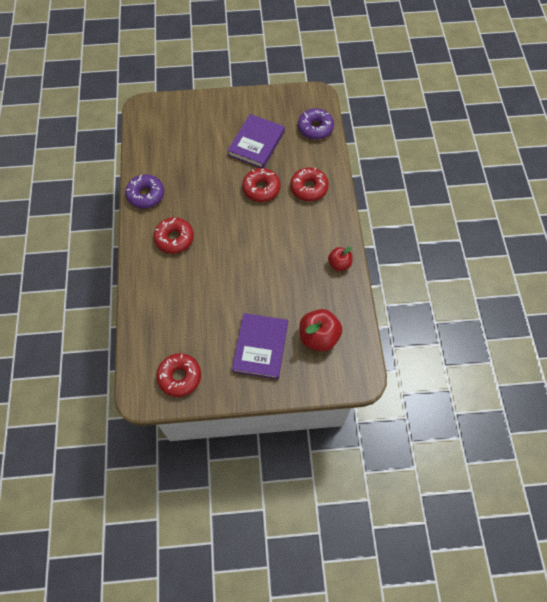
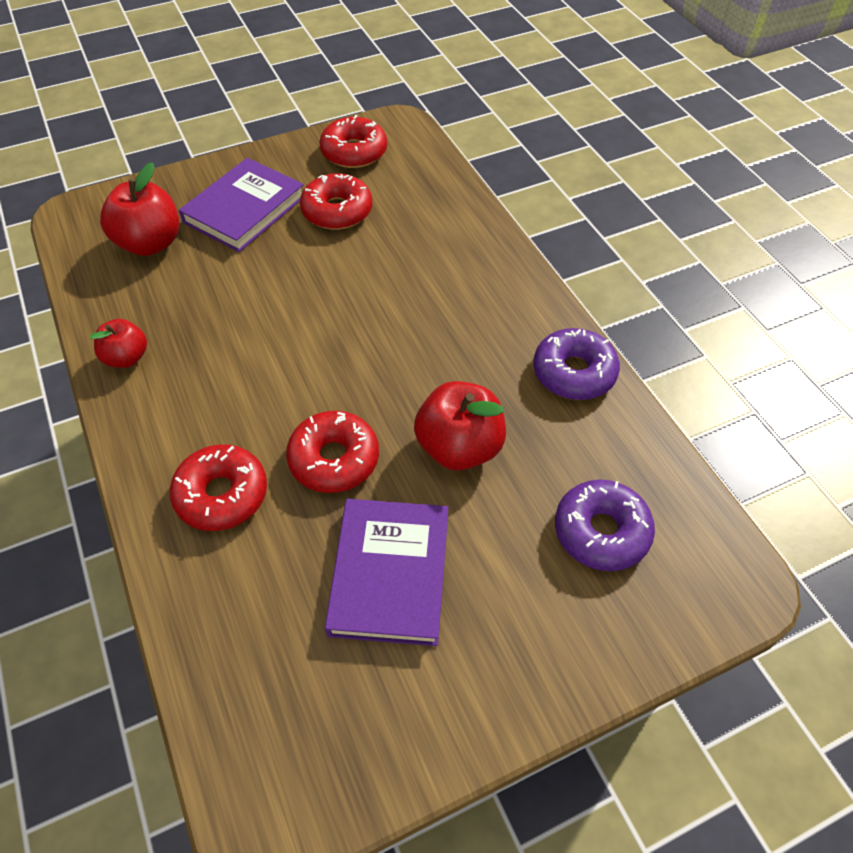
camera: 160 degrees right, 10 degrees down
red donut [153,217,194,254] -> red donut moved to [300,173,372,230]
purple book [232,313,288,379] -> purple book turned 45 degrees clockwise [179,158,304,252]
purple donut [298,108,334,140] -> purple donut moved to [555,480,655,571]
none -> red apple [414,381,506,470]

